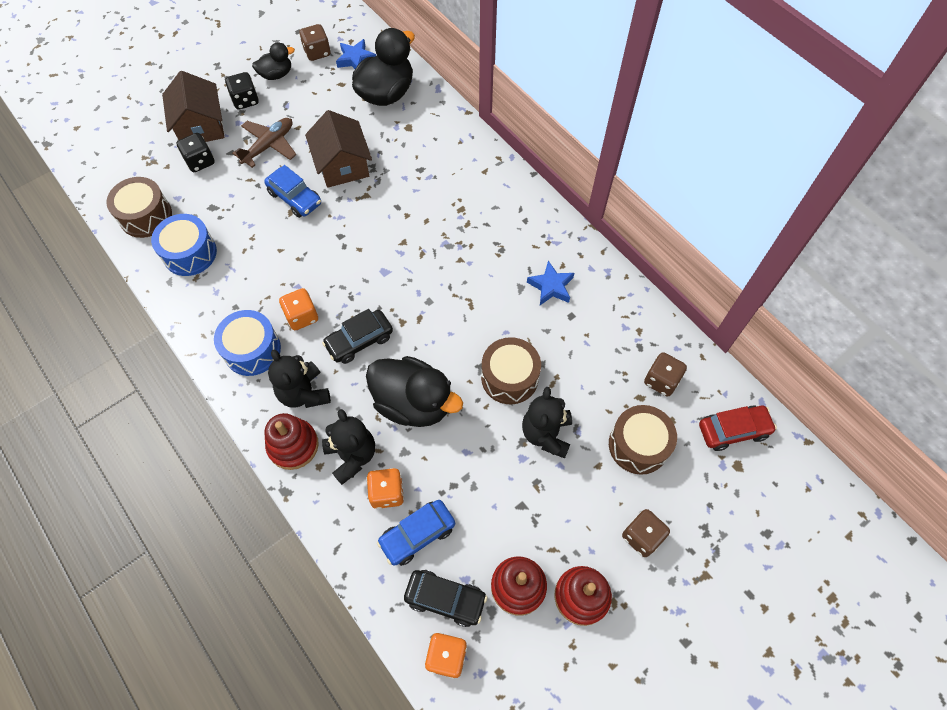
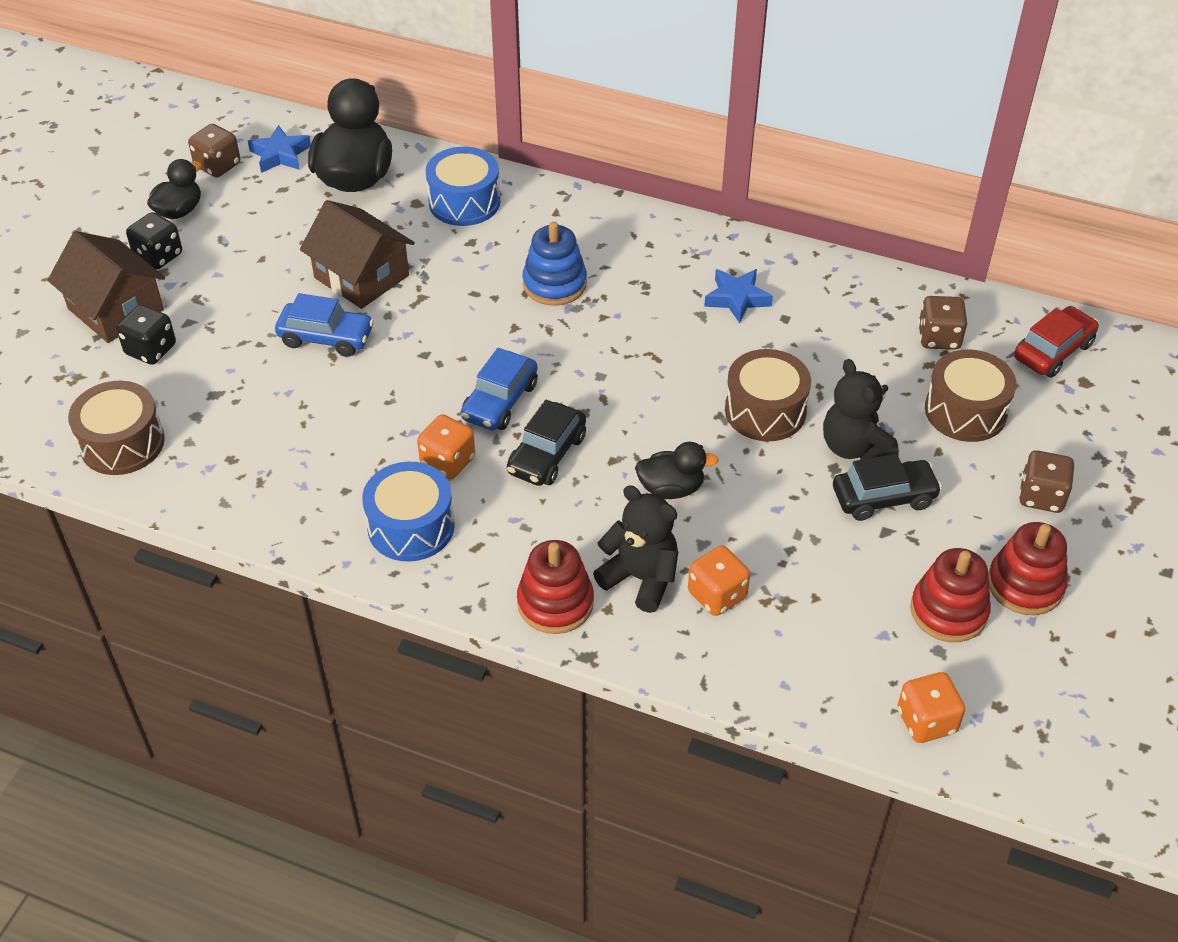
camera: 30 degrees left, 15 degrees down
blue drum [151,214,217,276] -> blue drum moved to [425,147,500,226]
brown plane [232,118,296,168] -> none
black teddy bear [268,349,331,408] -> none
black duck [366,356,463,427] -> black duck [635,442,719,499], size x0.54
blue car [377,500,455,566] -> blue car moved to [461,348,538,430]
black car [404,570,487,627] -> black car moved to [833,454,942,521]
none -> blue stacking toy [523,222,587,306]

